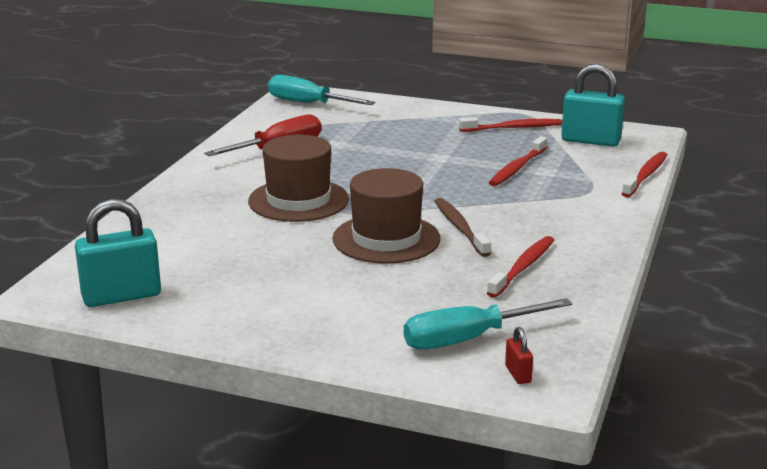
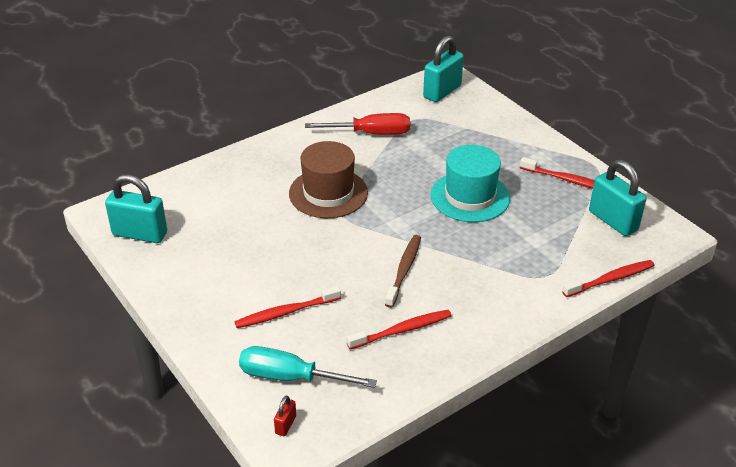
camera: 35 degrees right, 15 degrees up
turquoise screwdriver [268,75,375,105] -> turquoise padlock [423,36,464,102]
brown hat [333,168,440,264] -> none
red toothbrush [489,136,547,186] -> red toothbrush moved to [234,286,341,328]
none -> turquoise hat [431,145,510,222]

